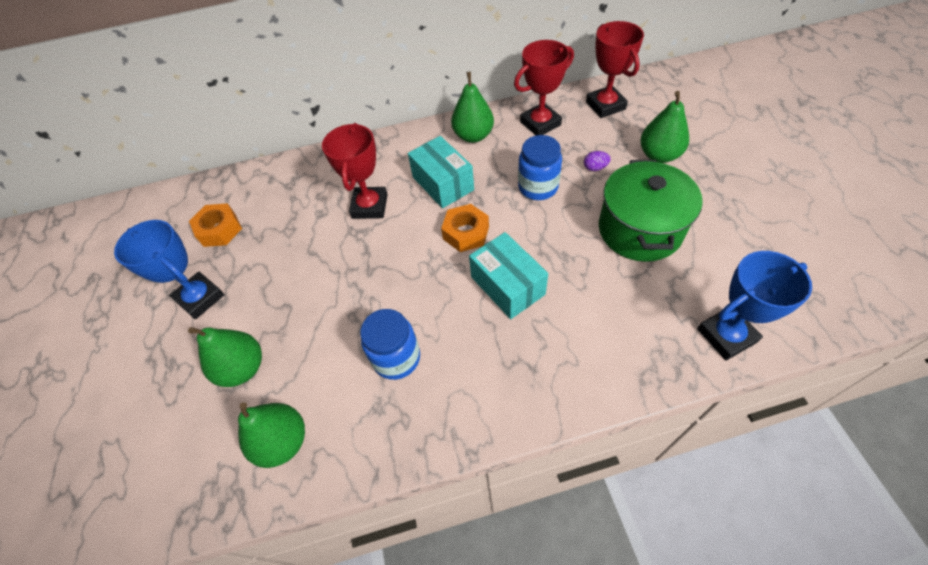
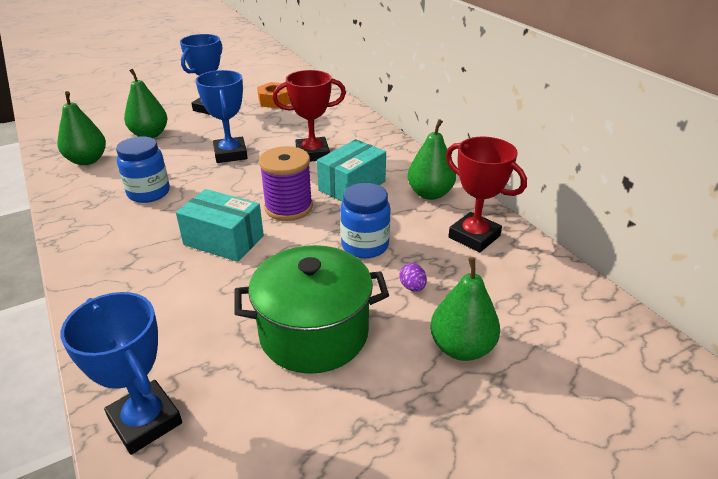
camera: 70 degrees right, 20 degrees down
orange nut [441,204,489,252] -> purple spool [259,146,313,221]
turquoise box [469,232,548,319] -> turquoise box turned 75 degrees clockwise [176,189,264,262]
red trophy [586,21,644,118] -> none
none -> blue trophy [196,70,248,163]

